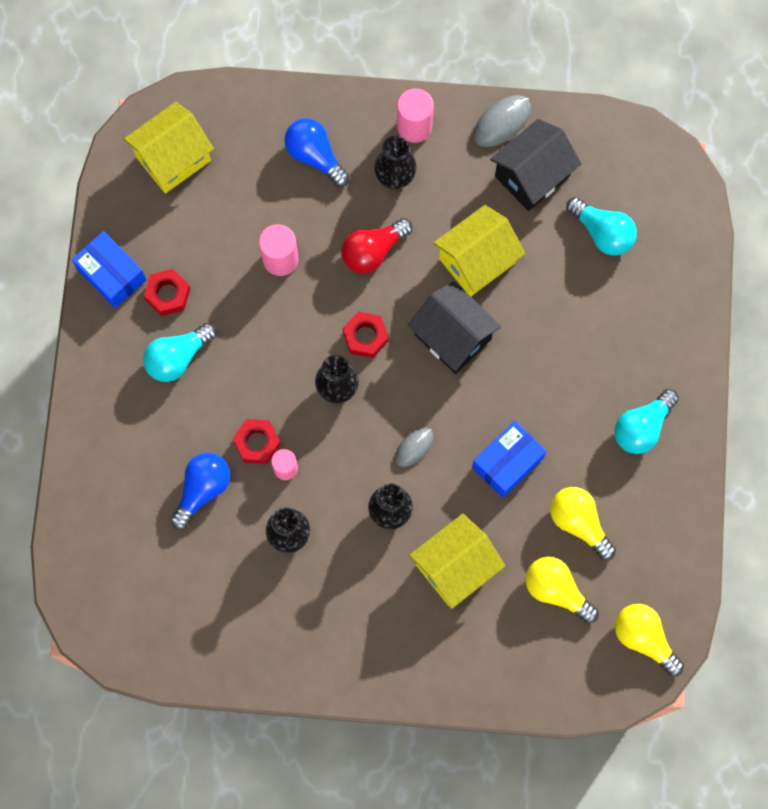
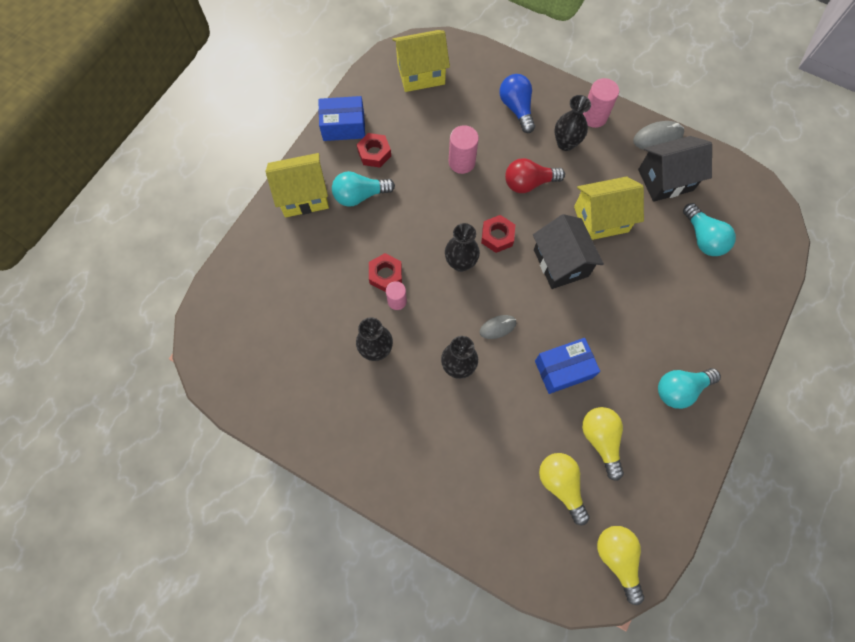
camera: 25 degrees right, 5 degrees down
blue box [72,231,146,308] -> blue box turned 75 degrees counterclockwise [318,96,365,141]
blue light bulb [170,453,230,530] -> none
yellow house [409,514,505,609] -> yellow house moved to [266,153,329,217]

